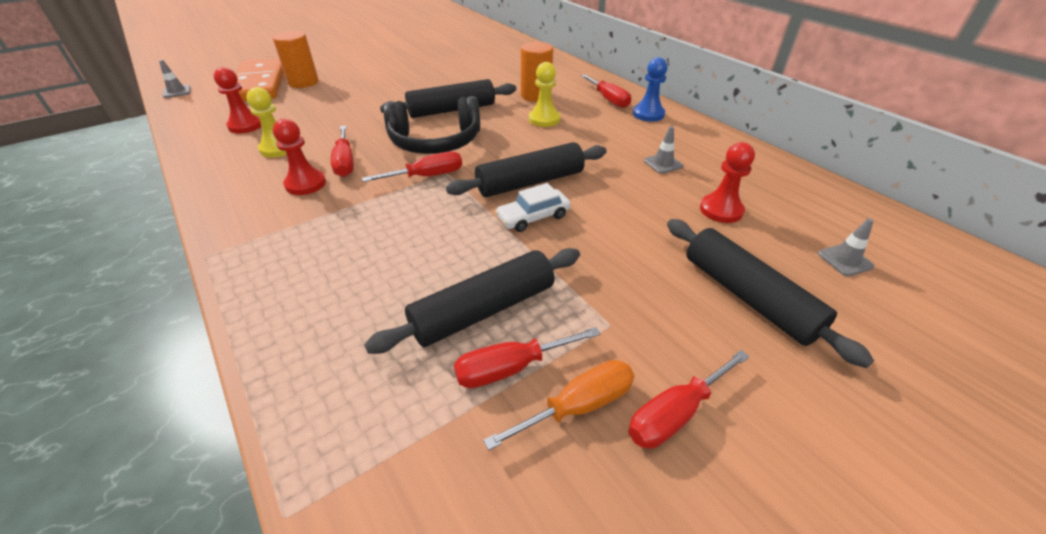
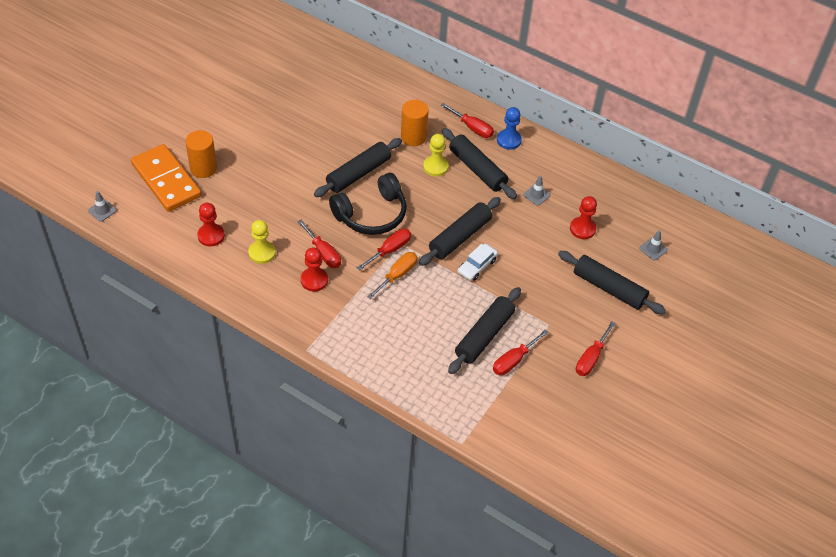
camera: 25 degrees left, 10 degrees up
orange screwdriver [483,360,634,451] -> orange screwdriver moved to [367,252,417,299]
none -> black rolling pin [442,128,517,199]

